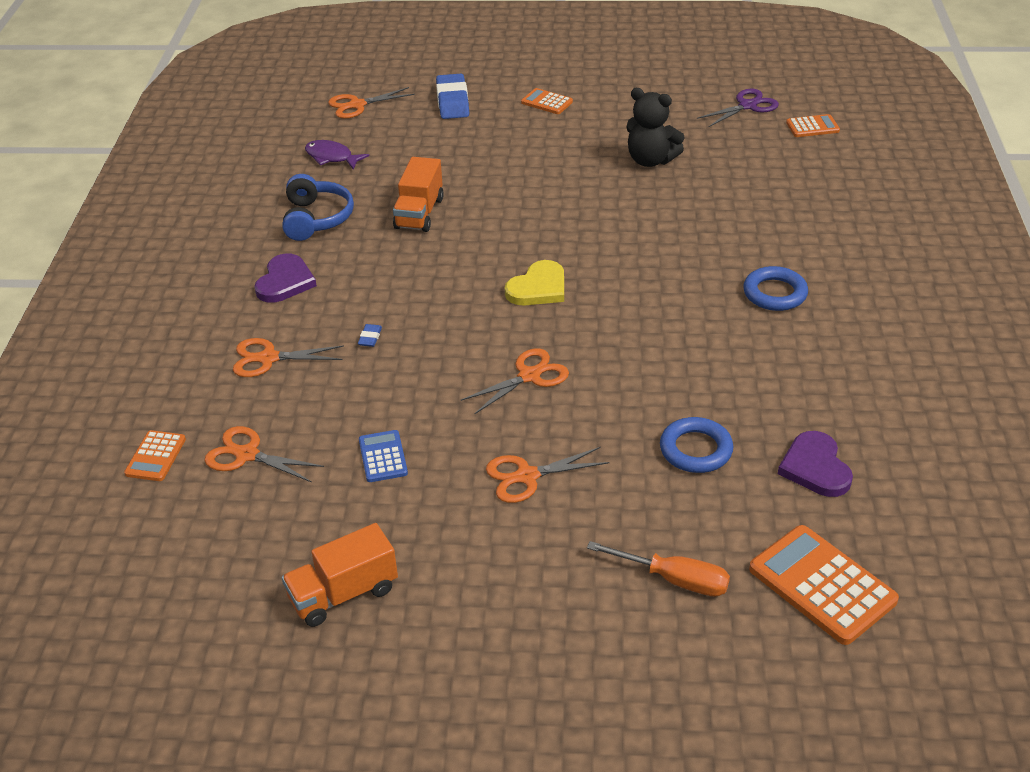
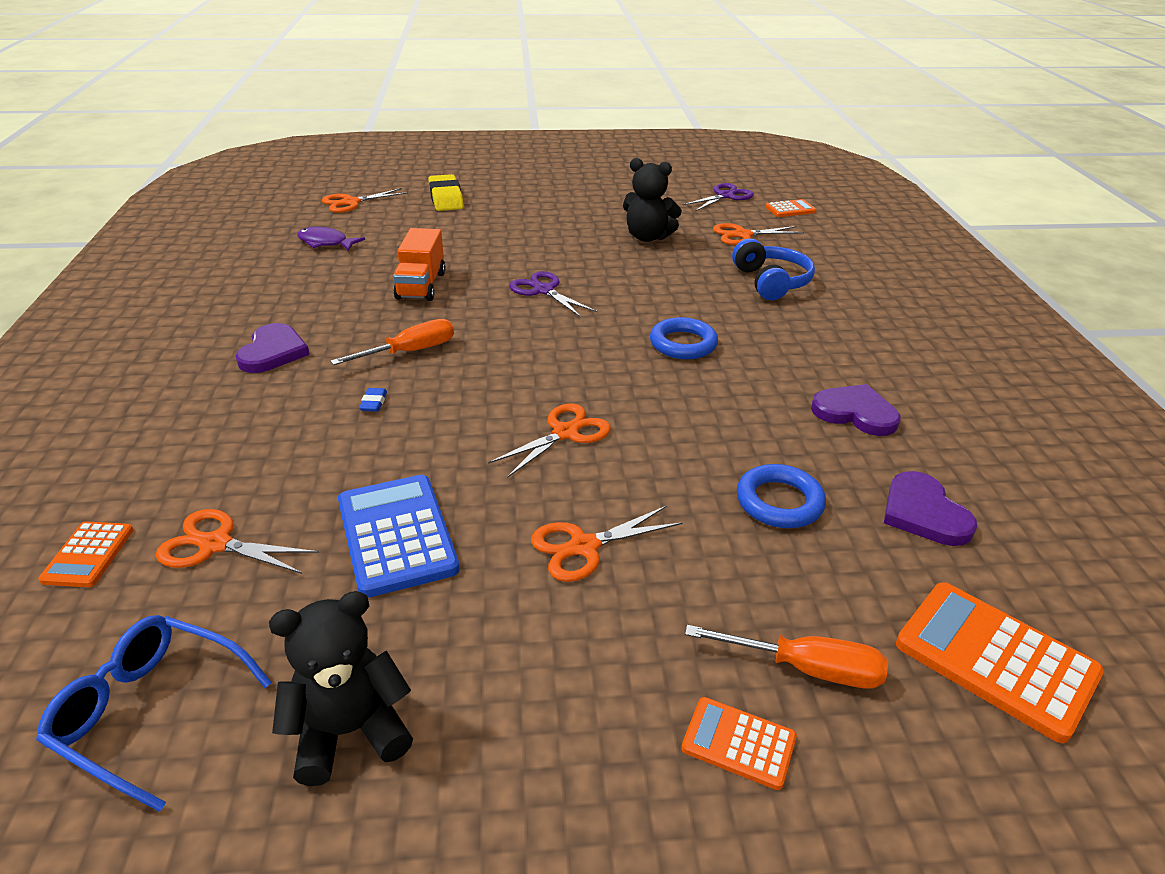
camera: 10 degrees left, 5 degrees down
orange scissors [233,338,344,377] -> orange scissors moved to [713,223,804,245]
blue headphones [282,174,354,241] -> blue headphones moved to [732,238,815,300]
orange truck [282,523,398,627] -> black teddy bear [269,591,413,786]
blue calculator [359,430,408,482] -> blue calculator [338,475,459,598], size x1.82
blue eraser [436,74,469,119] -> yellow eraser [428,174,464,211]
yellow heart [505,260,564,306] -> none
orange calculator [521,88,573,114] -> orange calculator moved to [681,697,797,790]
blue ring [743,266,808,311] -> blue ring moved to [650,317,718,359]
none -> blue glasses [36,615,272,812]
none -> orange screwdriver [330,319,454,365]
none -> purple scissors [509,271,597,318]
none -> purple heart [811,384,900,436]

